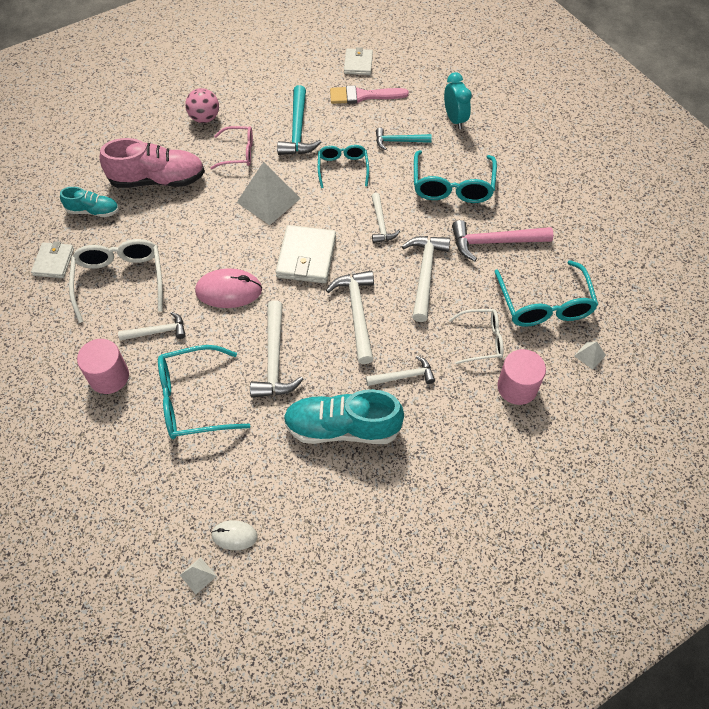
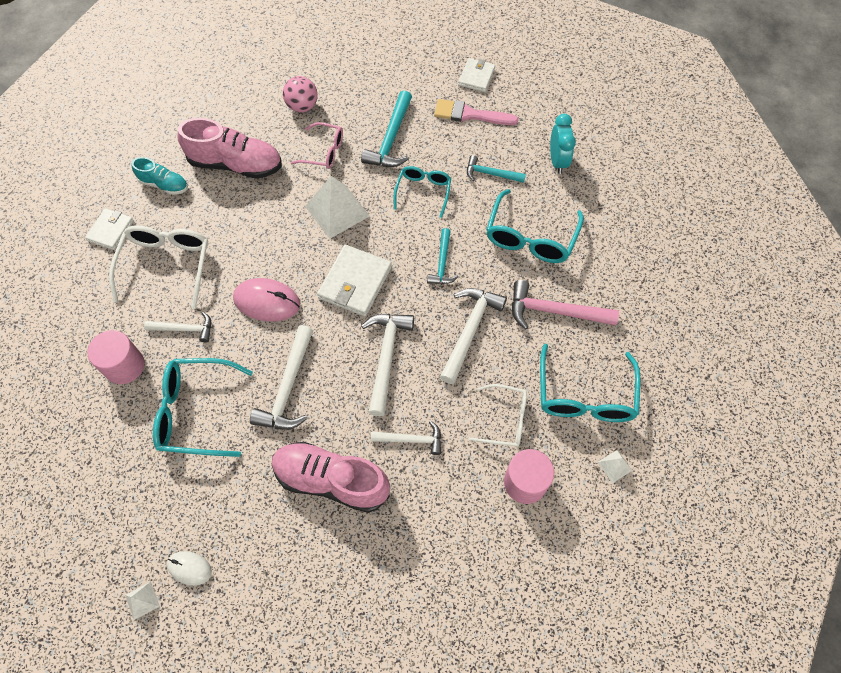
camera: 15 degrees right, 5 degrees up
turquoise shoe [283,389,404,444] -> pink shoe [272,442,390,513]
white hammer [371,193,400,243] -> turquoise hammer [427,228,458,284]

